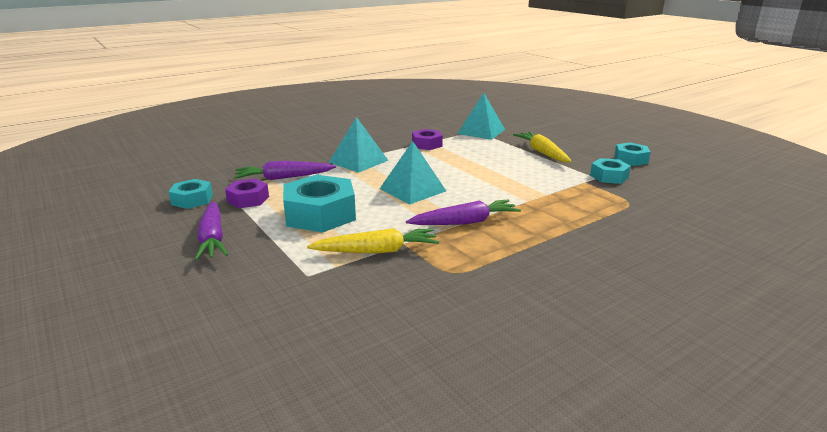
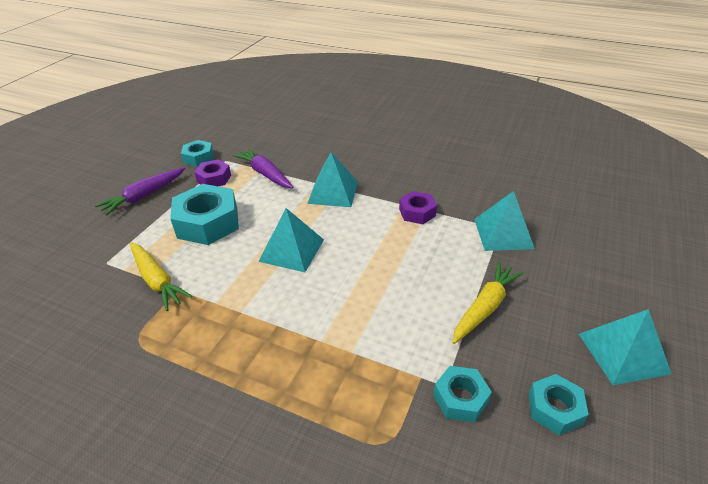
camera: 60 degrees right, 15 degrees up
purple carrot [406,199,521,225] -> none
none -> turquoise pyramid [579,309,672,385]

